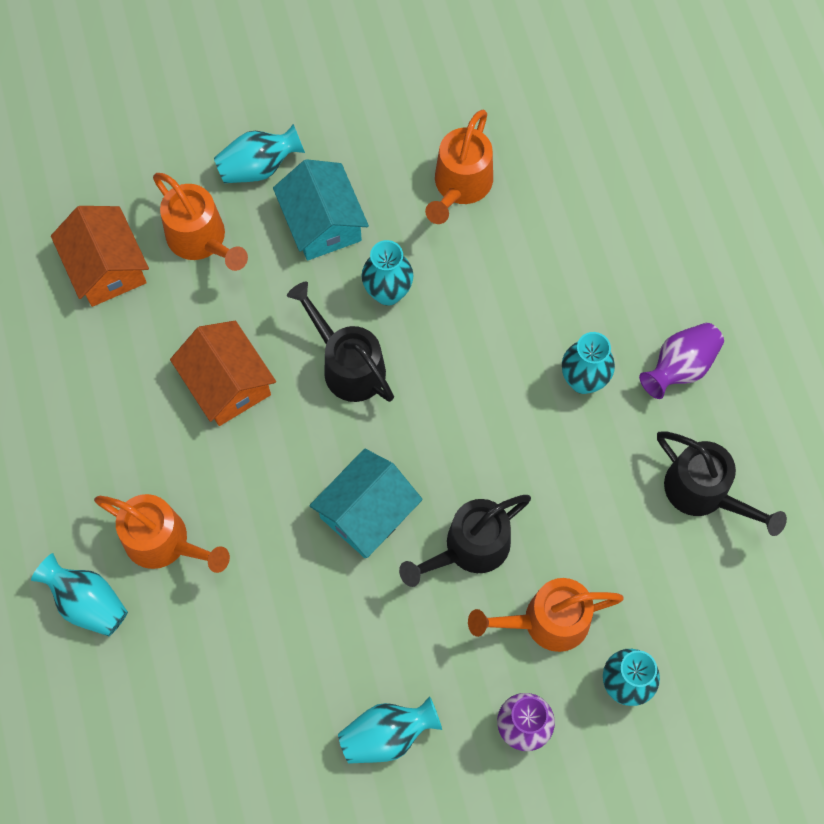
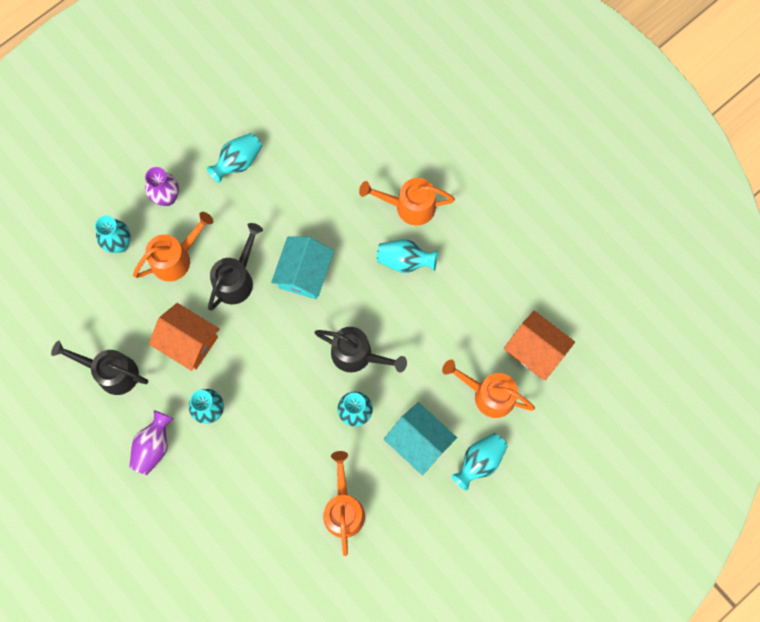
camera: 155 degrees right, 5 degrees up
turquoise vase [31,553,128,636] -> turquoise vase moved to [377,240,438,273]
orange house [170,321,276,426] -> orange house moved to [149,303,220,371]

